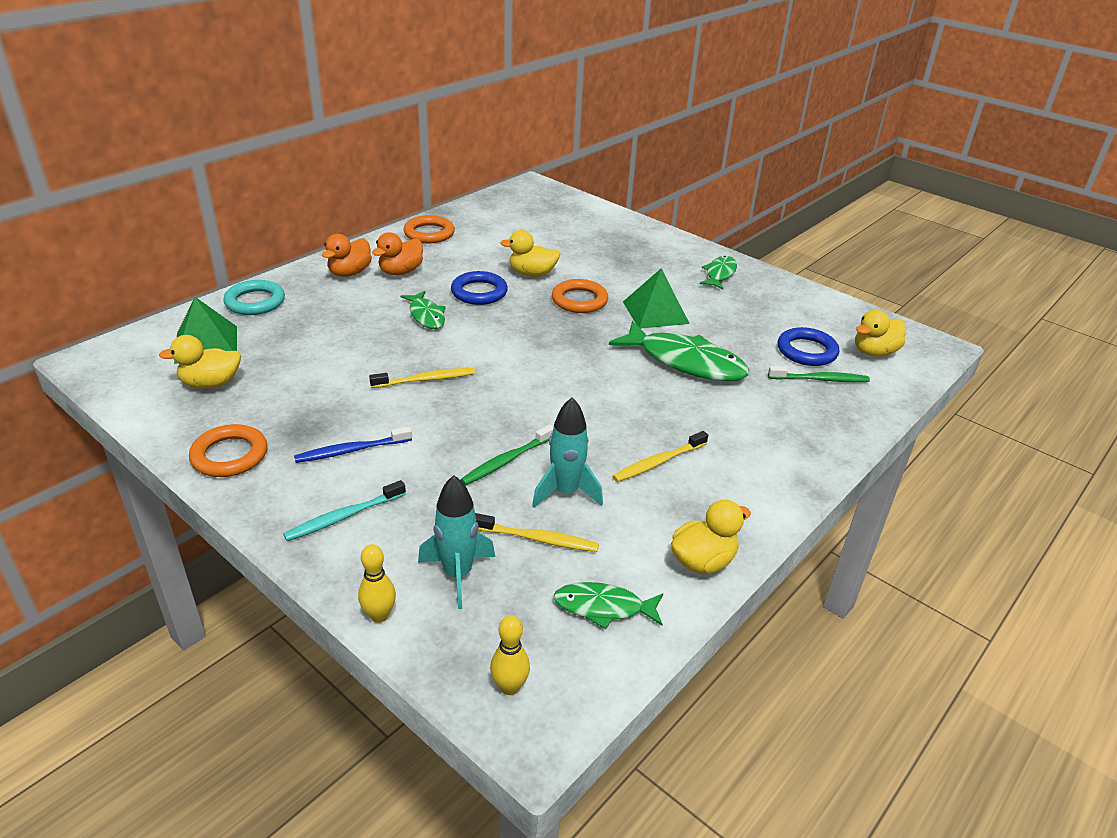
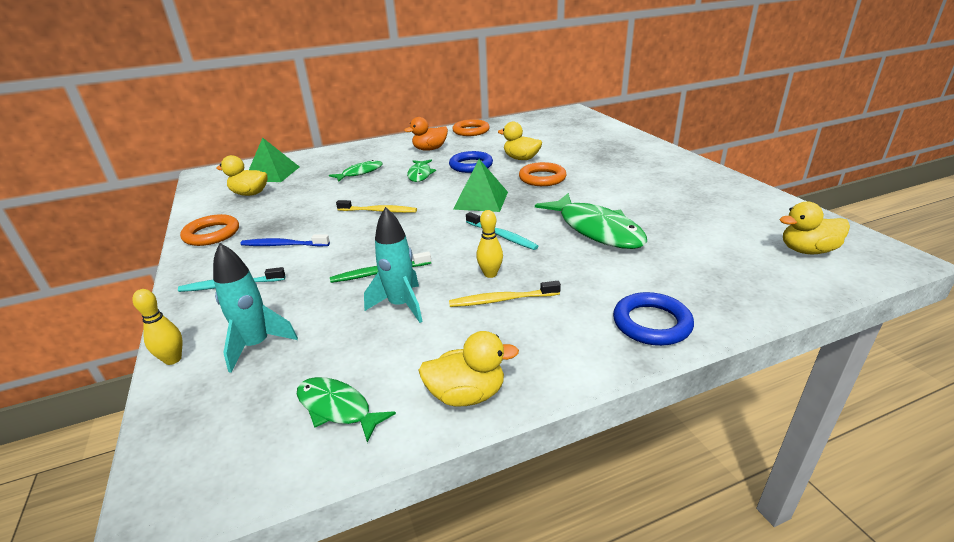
camera: 30 degrees right, 5 degrees down
turquoise ring [223,280,285,315] -> none
orange duck [322,234,372,277] -> none
yellow toothbrush [475,513,599,552] -> none
yellow bowling pin [490,615,530,695] -> yellow bowling pin moved to [476,210,503,278]
green pyramid [623,268,690,329] -> green pyramid moved to [453,159,508,212]
green fish [700,256,737,290] -> green fish moved to [329,160,383,182]
green toothbrush [768,366,870,382] -> none
blue ring [777,327,839,366] -> blue ring moved to [613,292,694,346]
none -> turquoise toothbrush [466,212,539,250]

